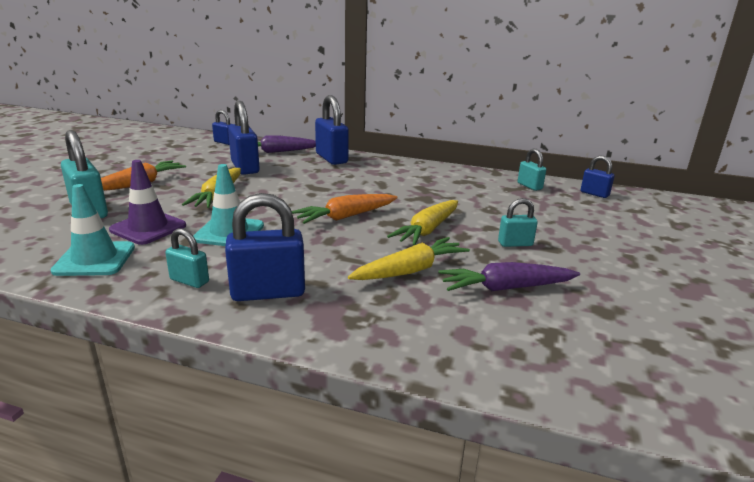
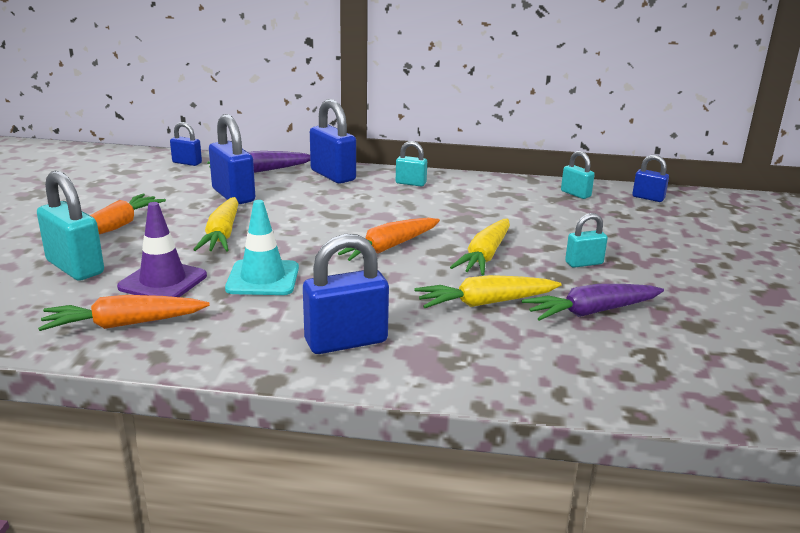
camera: 10 degrees left, 0 degrees up
turquoise traffic cone [50,184,135,276] -> orange carrot [38,295,210,331]
turquoise padlock [165,228,209,288] -> turquoise padlock moved to [396,141,427,186]
yellow carrot [348,237,470,280] -> yellow carrot turned 150 degrees counterclockwise [414,275,561,308]

